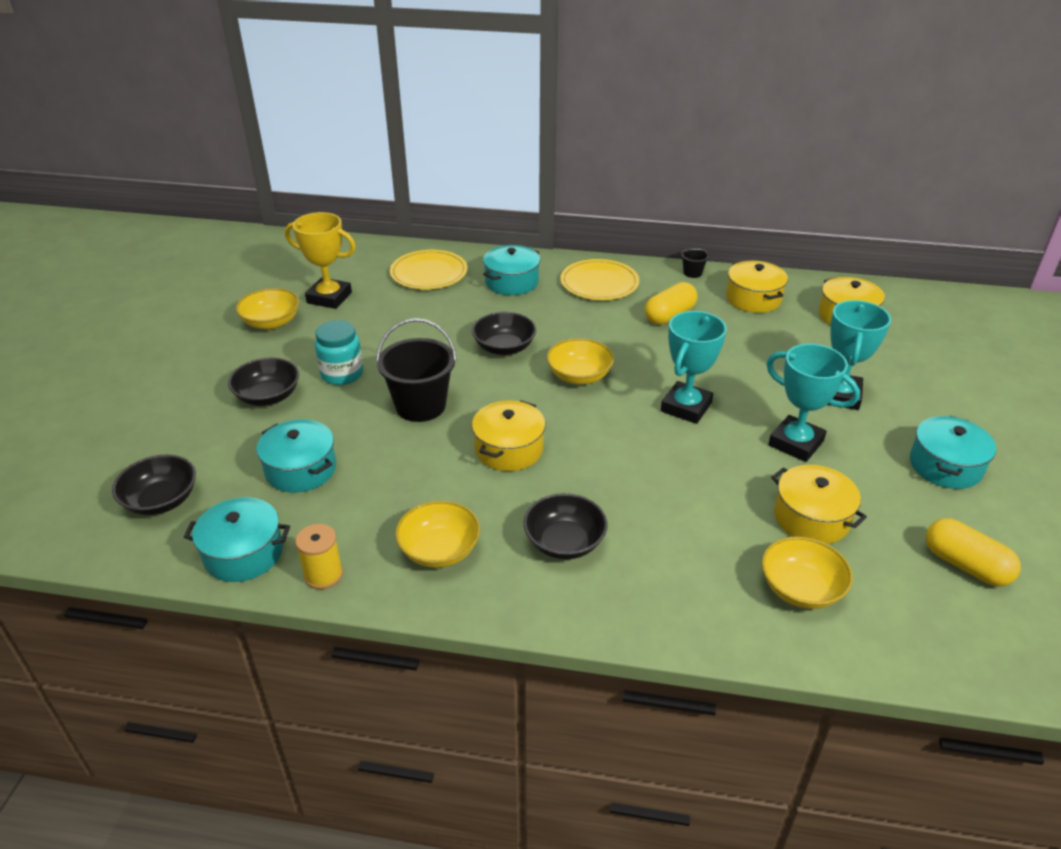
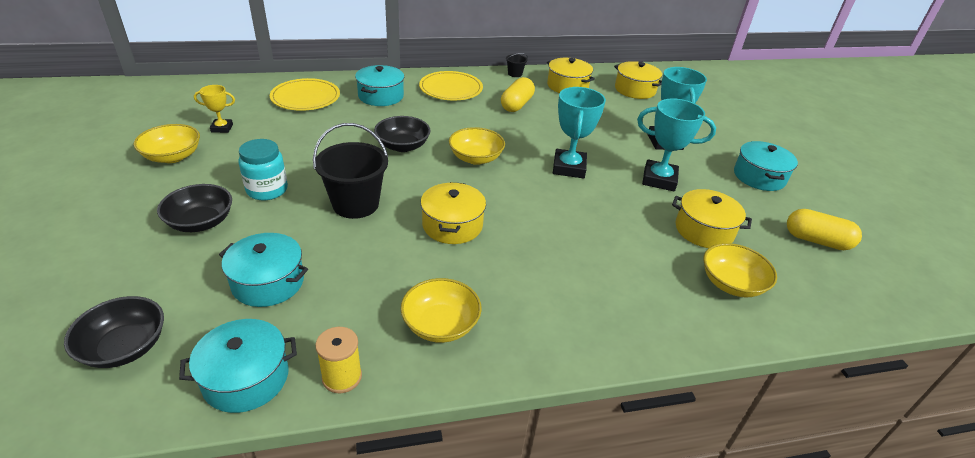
camera: 25 degrees left, 0 degrees up
yellow trophy [285,212,356,309] -> yellow trophy [194,85,235,133], size x0.55
black bowl [523,493,608,559] -> none

